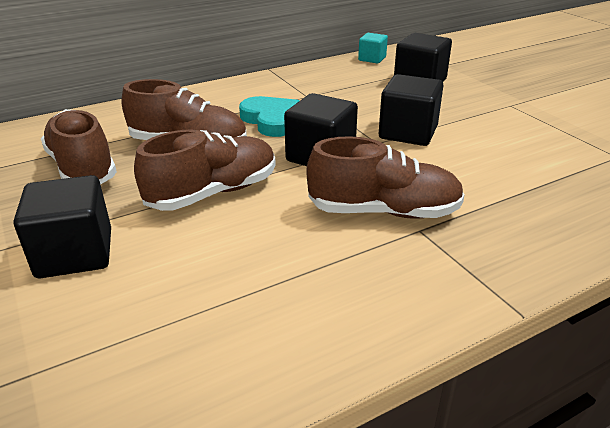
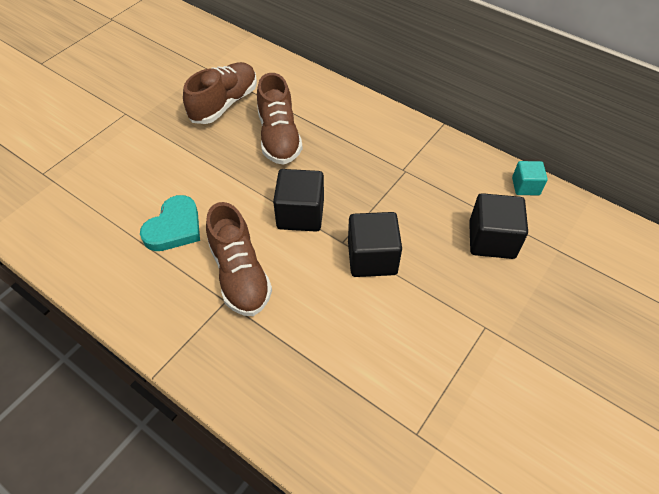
camera: 65 degrees right, 20 degrees up
black cube [14,175,111,278] -> none
brown shoe [134,129,276,211] -> none
turquoise heart [239,96,299,137] -> turquoise heart moved to [140,195,200,251]

